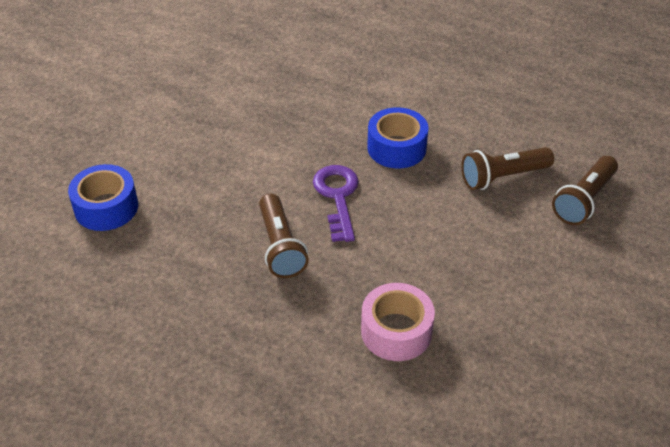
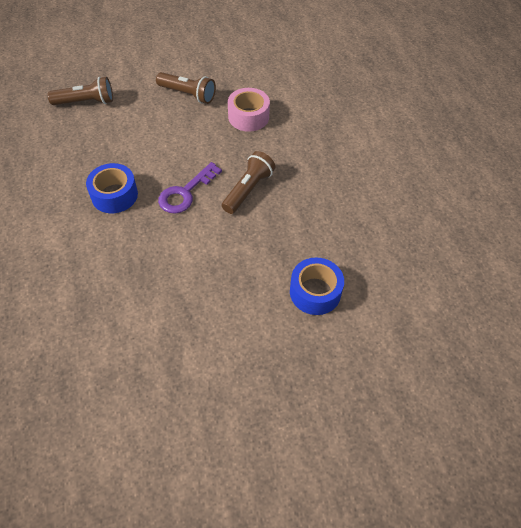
camera: 135 degrees left, 10 degrees up
brown flashlight [461,147,554,190] -> brown flashlight moved to [156,72,216,104]

